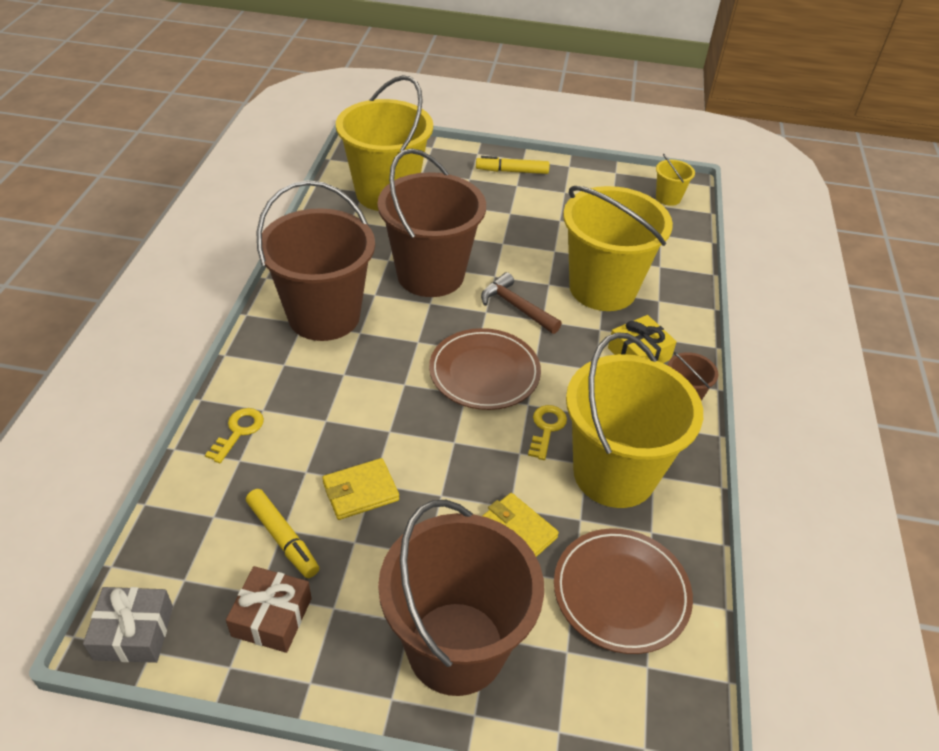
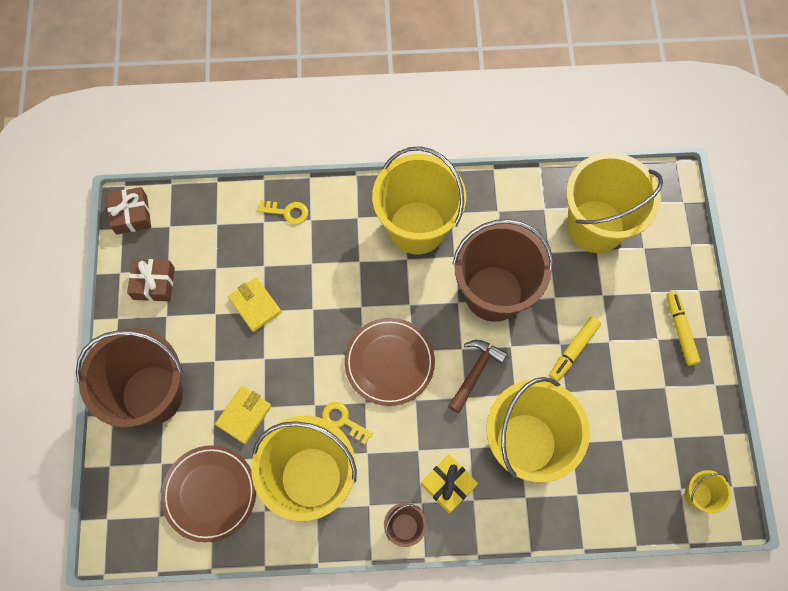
camera: 80 degrees right, 25 degrees up
grey gift [83,587,173,663] -> brown gift [106,187,151,235]
yellow marker [246,489,319,578] -> yellow marker moved to [549,317,601,382]
brown bucket [256,180,375,341] -> yellow bucket [372,146,466,255]
yellow key [528,405,567,460] -> yellow key turned 150 degrees counterclockwise [322,402,373,444]

